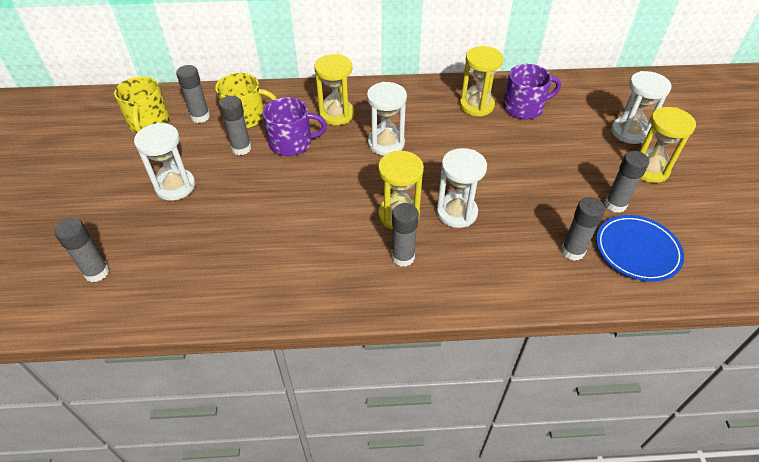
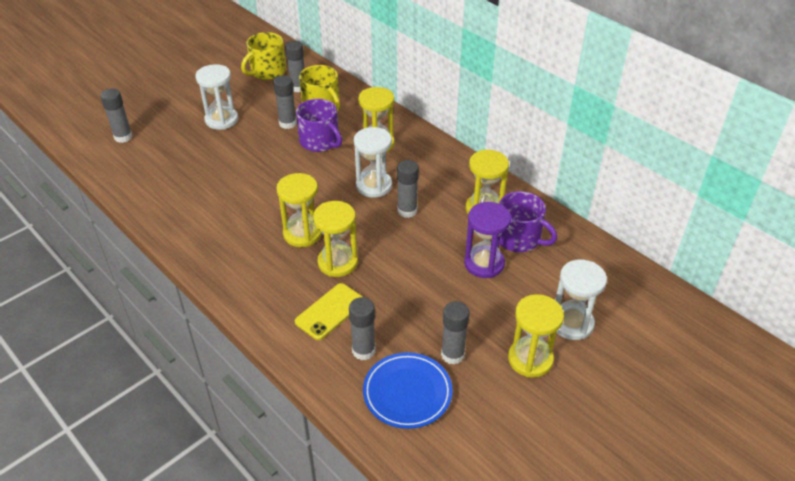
camera: 50 degrees right, 5 degrees down
grey glue stick [392,203,419,267] -> grey glue stick moved to [397,160,419,218]
white hourglass [436,148,487,228] -> yellow hourglass [313,201,358,277]
none -> yellow phone [295,283,363,340]
none -> purple hourglass [464,202,511,278]

